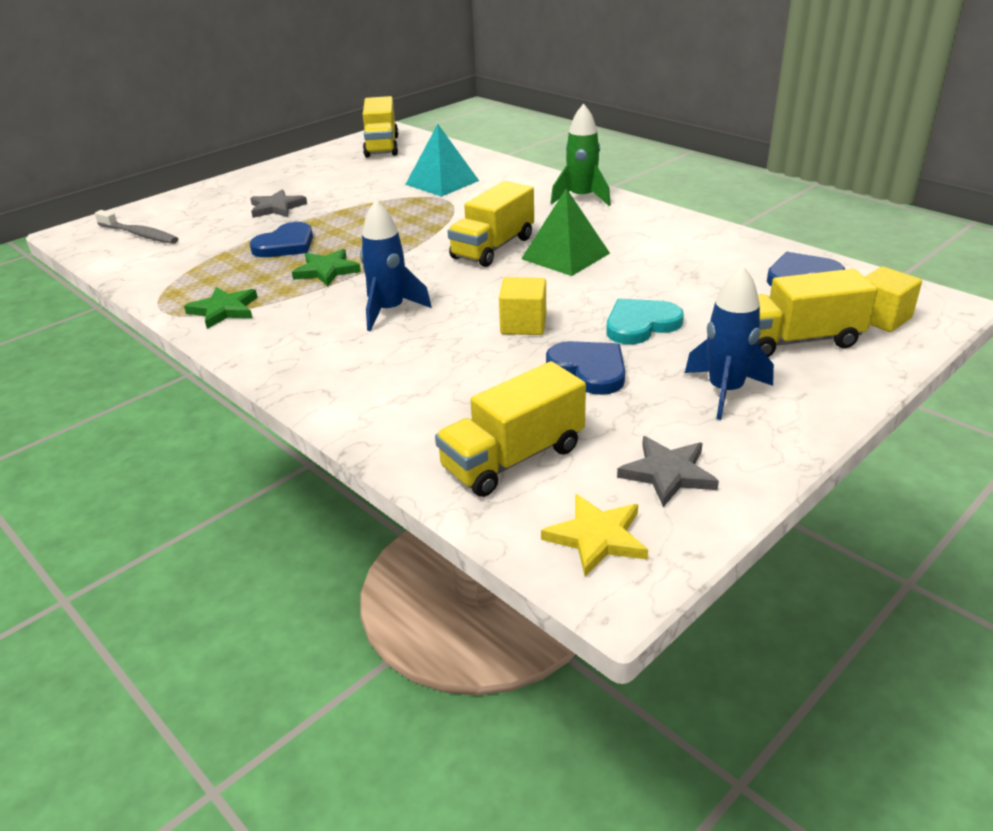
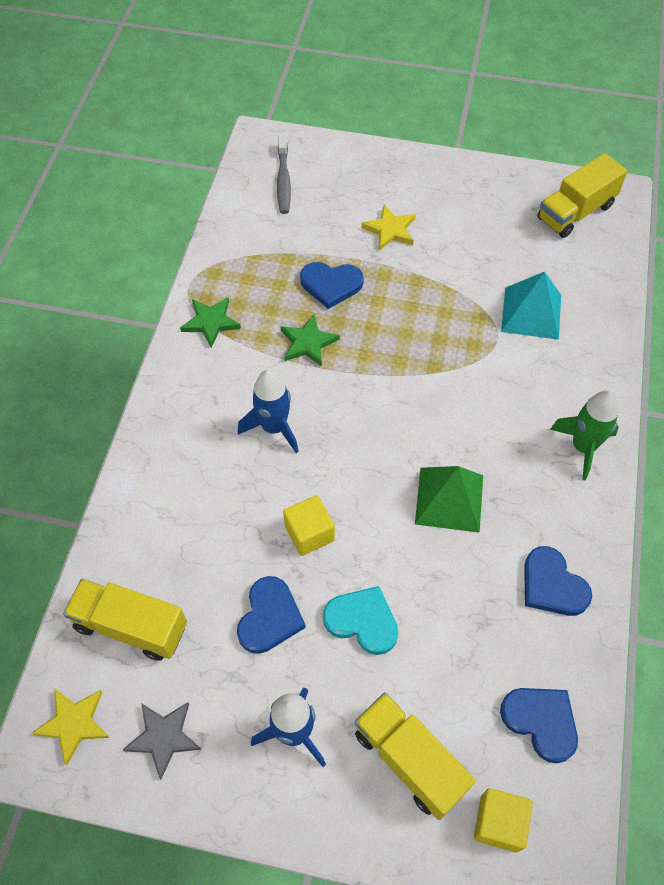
camera: 55 degrees right, 25 degrees up
grey star [250,189,307,218] -> yellow star [361,205,416,250]
yellow truck [447,181,534,267] -> none
none -> blue heart [524,546,592,616]

